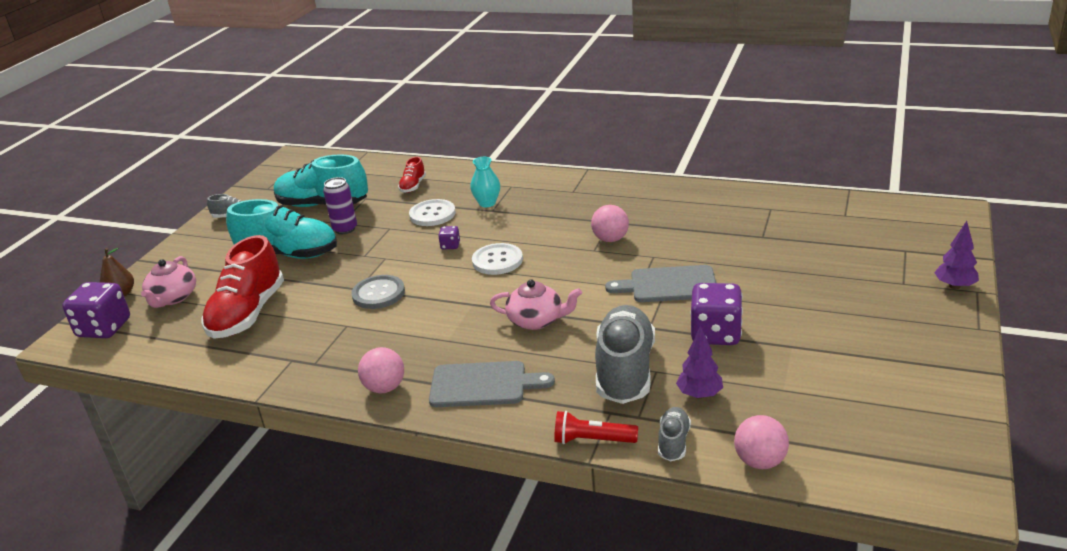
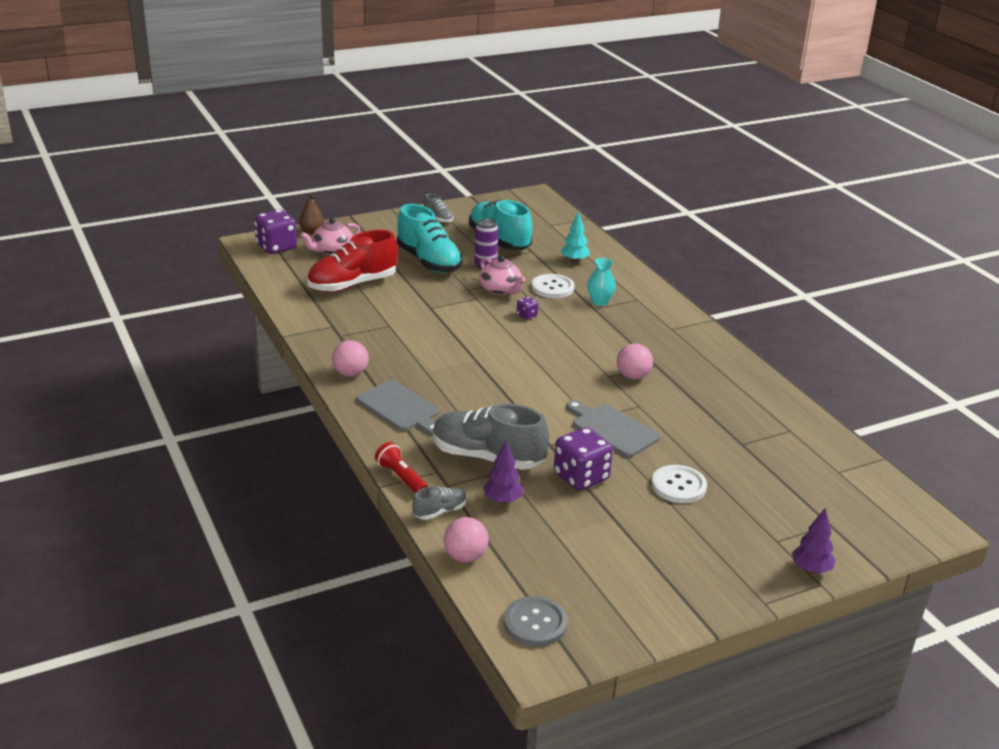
camera: 40 degrees right, 0 degrees up
grey button [351,275,405,309] -> grey button moved to [504,596,568,647]
red shoe [398,157,426,193] -> turquoise tree [560,211,590,263]
white button [472,243,523,275] -> white button moved to [651,465,707,503]
pink teapot [490,280,582,330] -> pink teapot moved to [479,256,525,295]
grey shoe [595,305,655,404] -> grey shoe turned 120 degrees counterclockwise [433,404,549,470]

